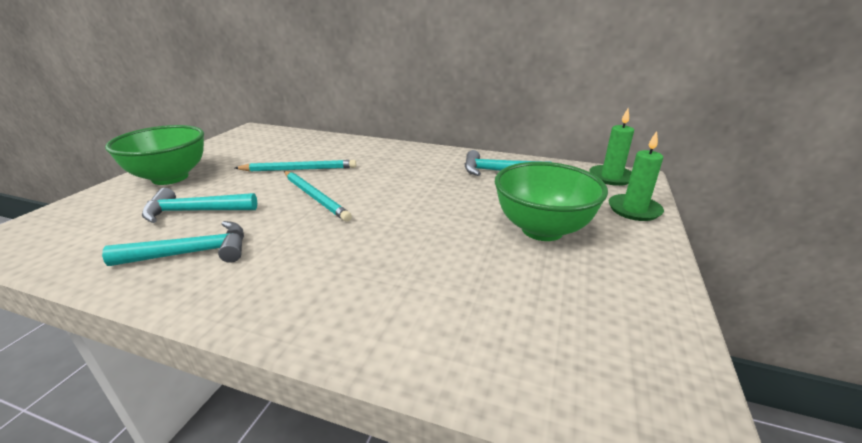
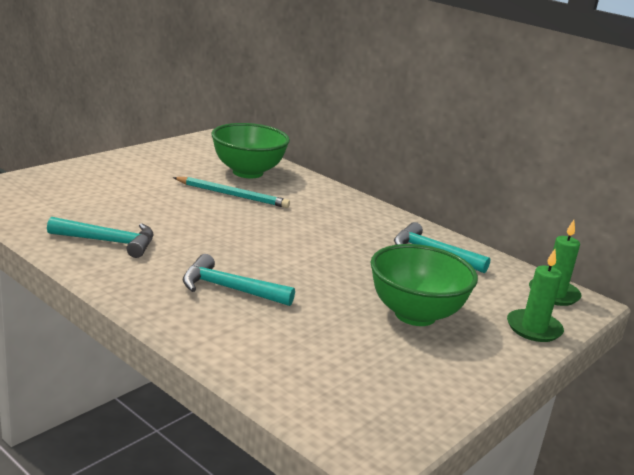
camera: 20 degrees right, 5 degrees down
green bowl [105,125,204,185] -> green bowl moved to [212,123,290,178]
turquoise hammer [142,188,257,223] -> turquoise hammer moved to [183,254,295,306]
turquoise pencil [284,171,352,222] -> none

